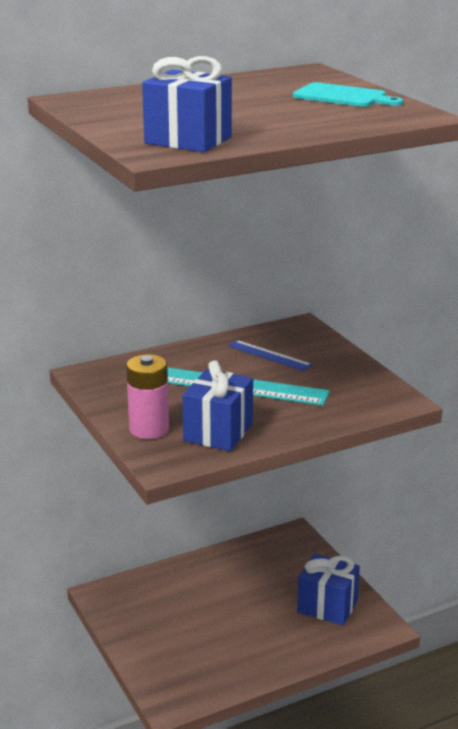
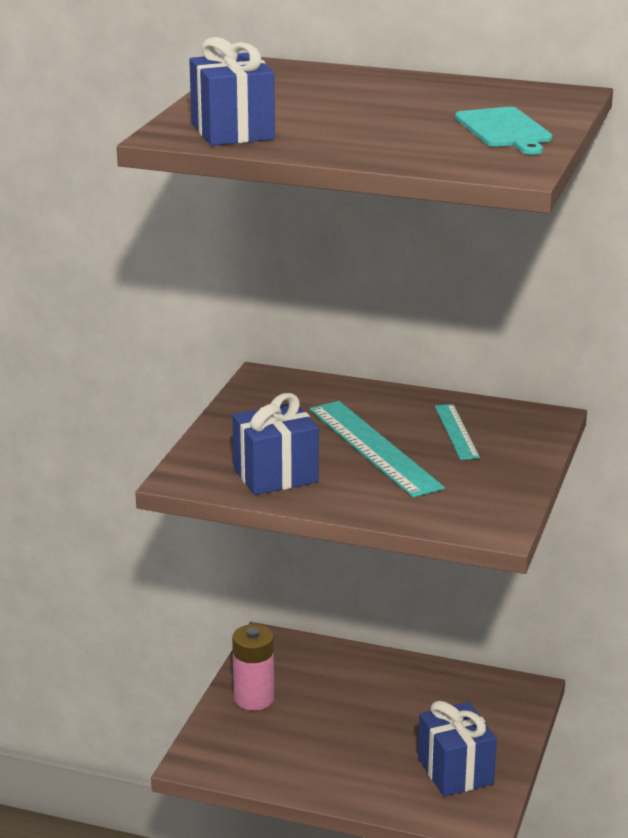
camera: 45 degrees right, 0 degrees up
pink battery [126,354,169,439] -> pink battery moved to [232,624,274,710]
blue ruler [228,340,313,371] -> turquoise ruler [435,404,480,460]

